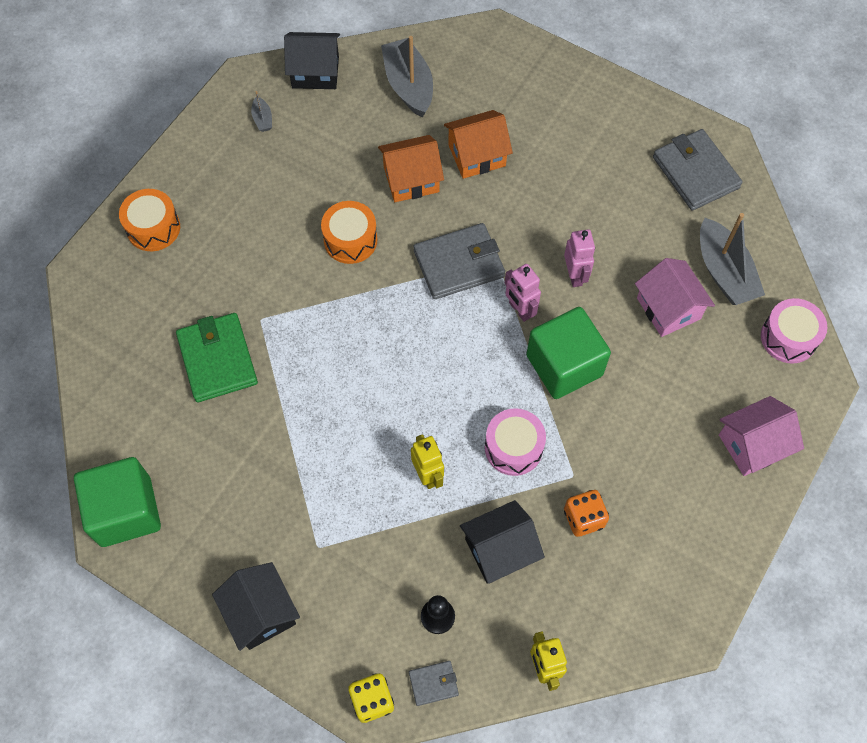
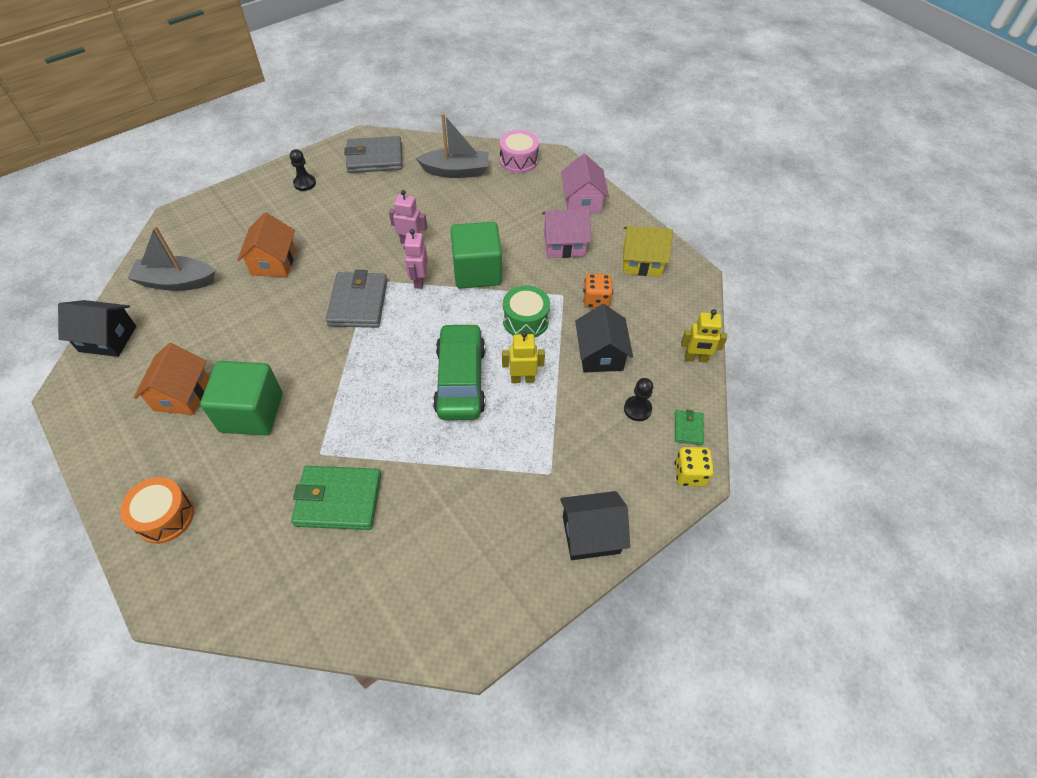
camera: 70 degrees left, 10 degrees down
green cube [74,457,161,547] -> green cube moved to [200,361,283,436]
grey boat [251,91,272,132] -> none
black house [284,32,340,89] -> black house turned 75 degrees clockwise [58,300,136,357]
orange drum [321,201,378,264] -> none
orange house [378,135,444,202] -> orange house moved to [134,343,209,415]
grey wallet [409,661,459,706] -> green wallet [675,410,704,445]
pink drum [485,408,546,476] -> green drum [503,285,550,338]
pink robot [505,264,541,322] -> pink robot turned 105 degrees clockwise [404,229,428,289]
pink house [635,258,715,337] -> pink house moved to [542,209,591,258]
none -> black pawn [290,149,316,191]
none -> green car [433,323,485,420]
none -> yellow house [623,226,673,276]

